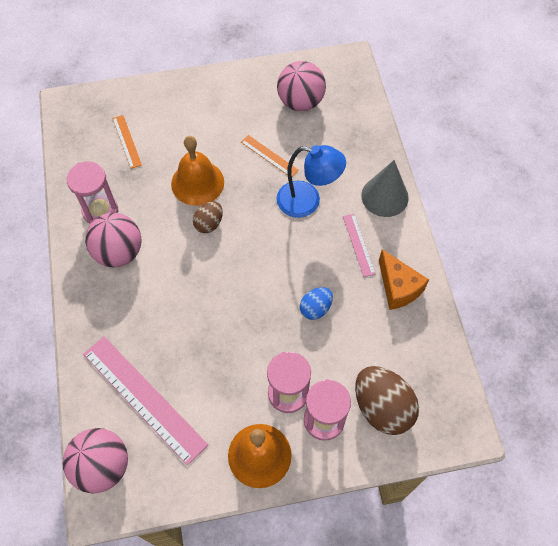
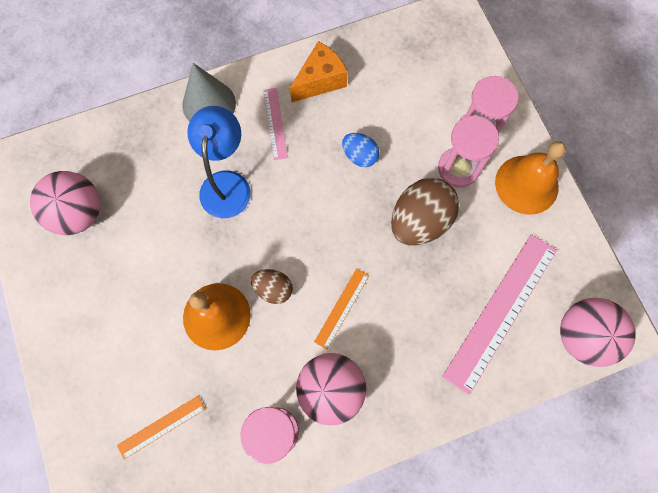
camera: 100 degrees left, 10 degrees up
orange ruler [241,135,299,177] -> orange ruler moved to [314,268,369,350]
pink ruler [343,214,376,277] -> pink ruler turned 75 degrees counterclockwise [263,88,288,160]
brown egg [355,366,419,435] -> brown egg moved to [391,178,459,245]

